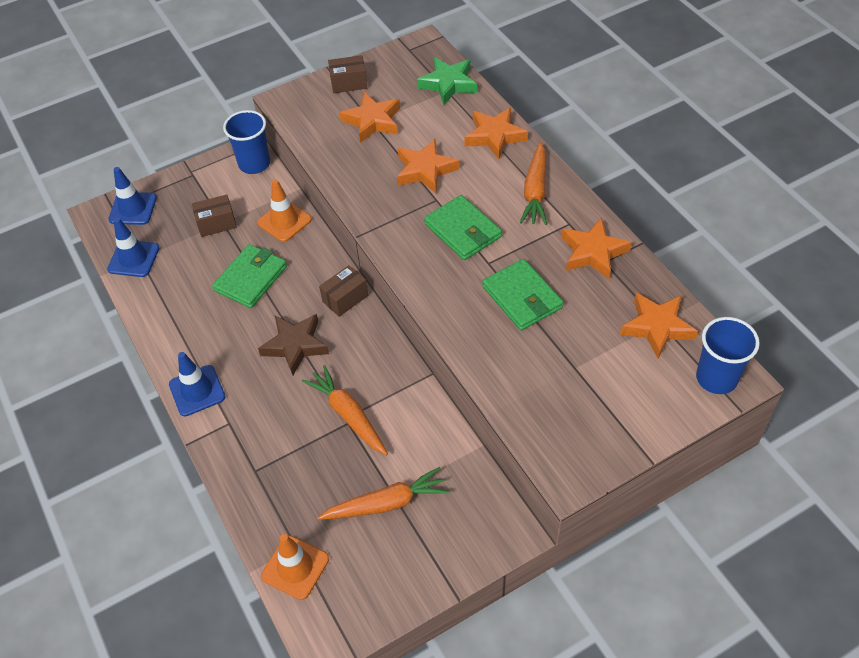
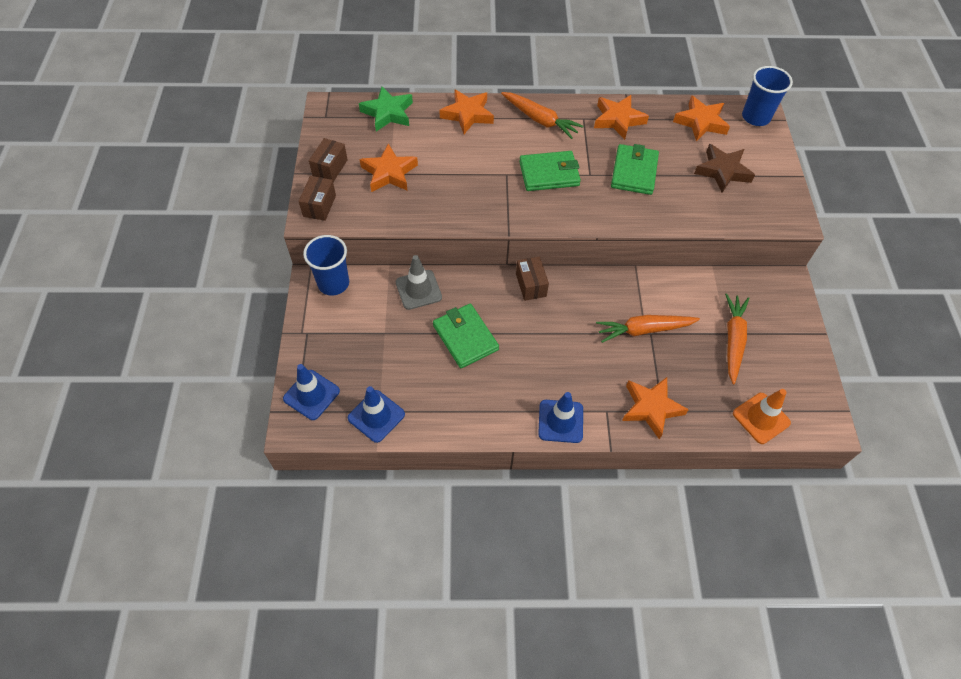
camera: 65 degrees left, 5 degrees up
brown box [192,195,237,237] -> brown box moved to [299,176,336,221]
orange traffic cone [257,179,312,242] -> grey traffic cone [396,255,442,310]
brown star [258,314,329,375] -> brown star moved to [694,144,755,193]
orange star [397,139,459,193] -> orange star moved to [622,377,689,440]
green wallet [482,259,563,331] -> green wallet turned 75 degrees counterclockwise [611,144,659,195]

